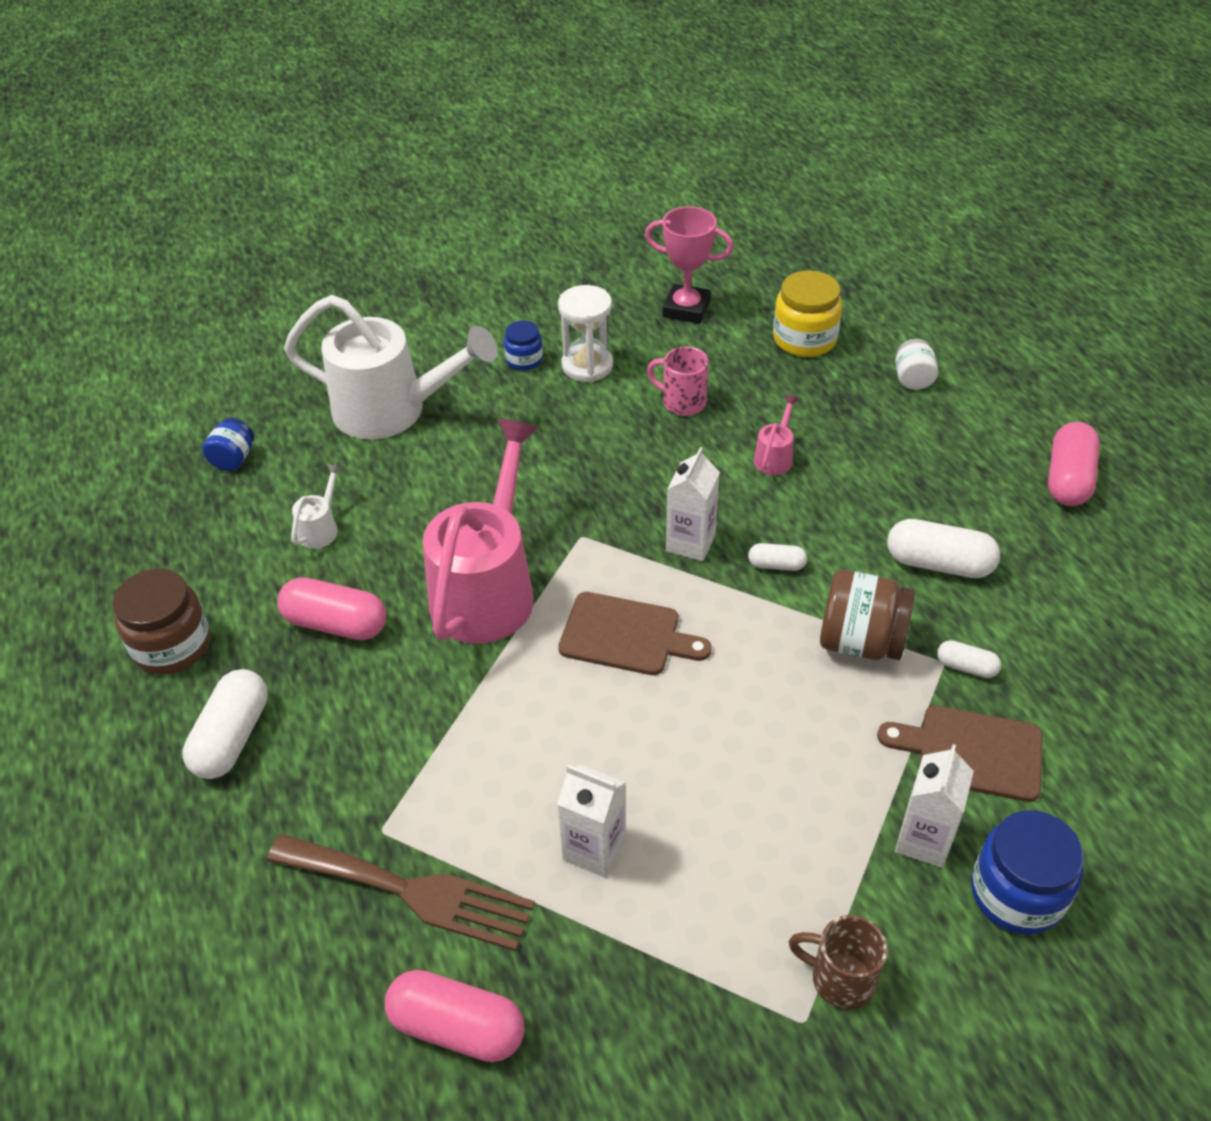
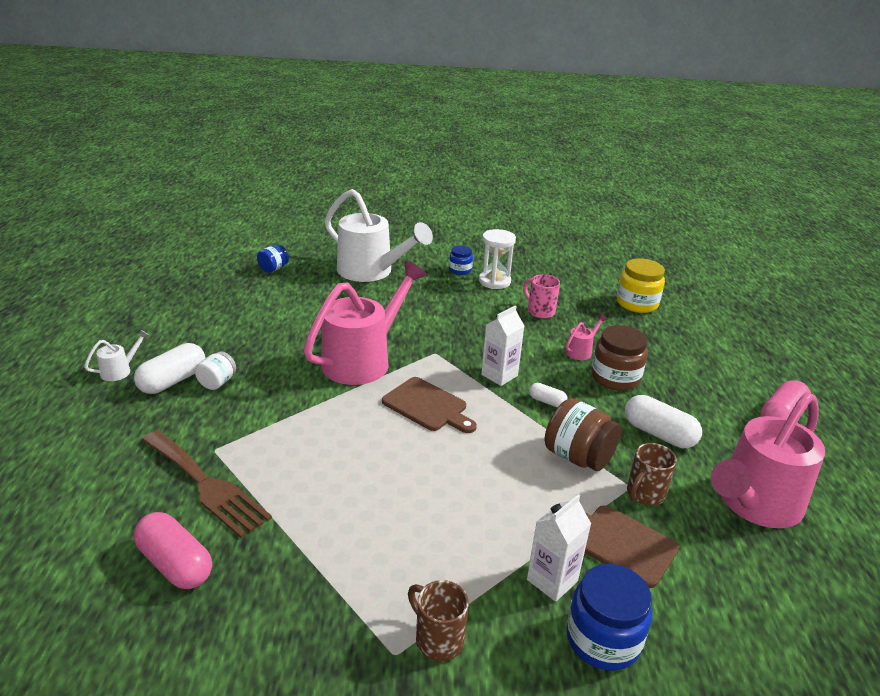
camera: 20 degrees right, 15 degrees down
brown jar [113,568,211,674] -> brown jar moved to [591,325,648,391]
pink capsule [277,577,386,640] -> none
white watering can [291,464,343,549] -> white watering can moved to [84,329,150,381]
white carton [557,764,626,878] -> none
pink trophy [645,206,733,324] -> none
white jar [896,339,938,390] -> white jar moved to [195,351,236,390]
white capsule [937,640,1001,678] -> brown mug [627,443,677,506]
none -> pink watering can [711,392,825,528]

